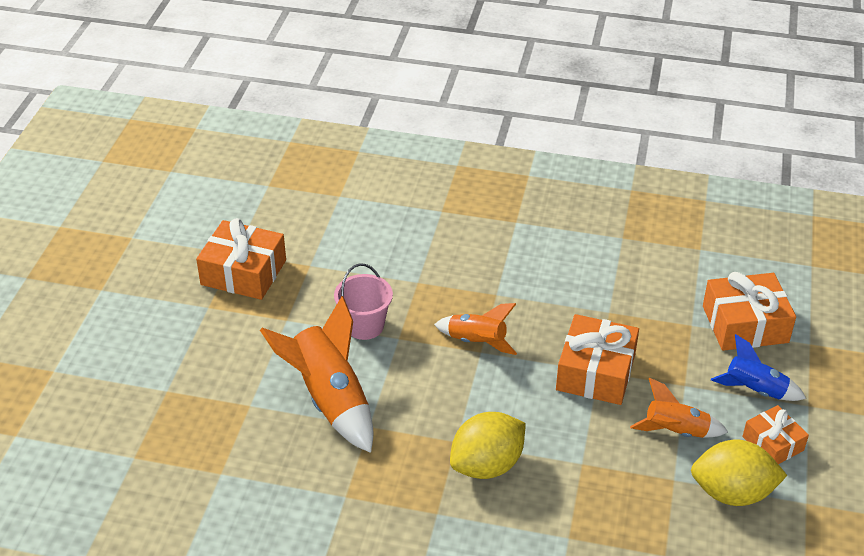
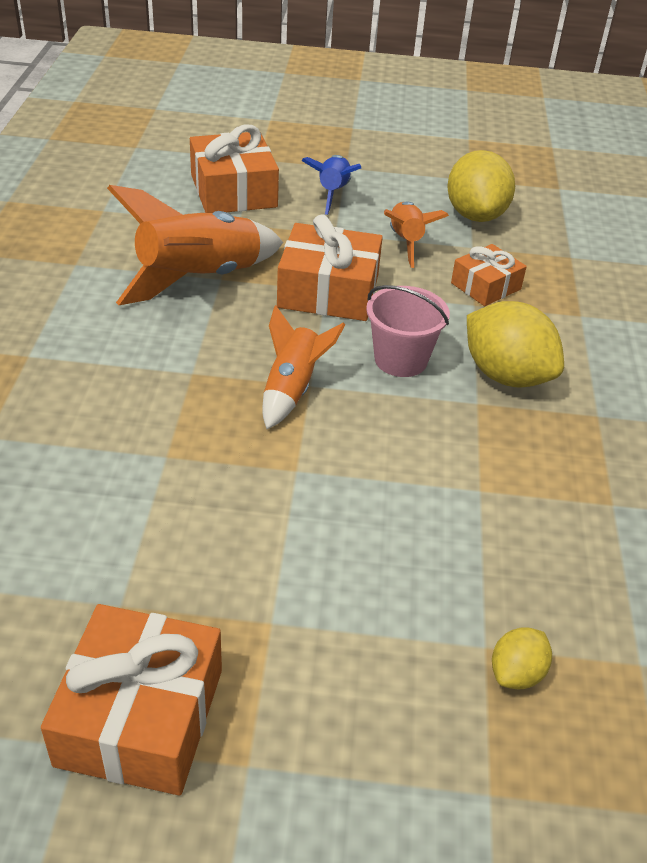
camera: 100 degrees left, 0 degrees up
orange rocket [260,296,373,453] -> orange rocket moved to [107,185,283,305]
pink bucket [334,263,393,340] -> pink bucket moved to [366,285,450,377]
orange gift [742,405,809,464] -> orange gift moved to [451,244,527,306]
none -> yellow lemon [492,627,552,690]

